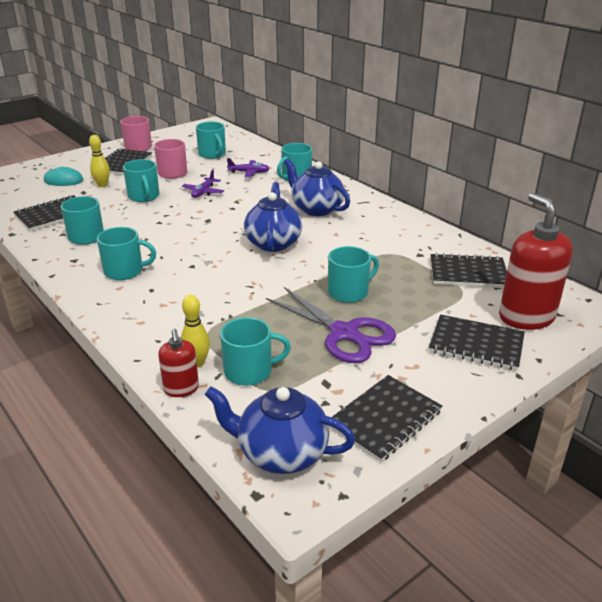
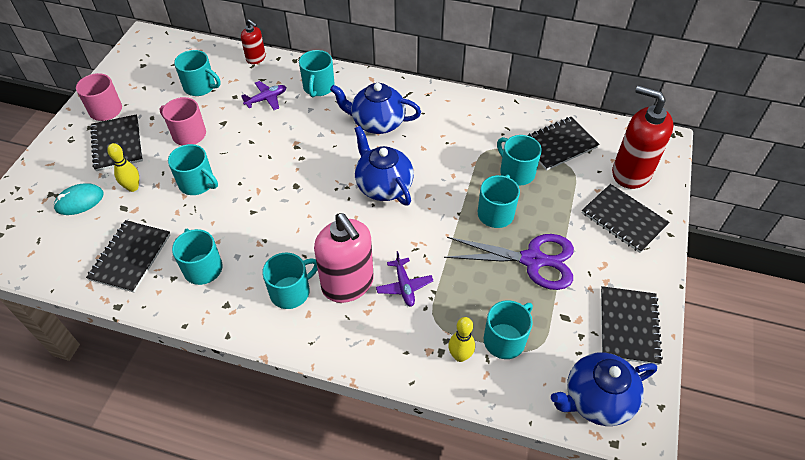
camera: 35 degrees left, 20 degrees up
red soap dispenser [158,329,199,397] -> red soap dispenser moved to [241,19,266,64]
purple plane [182,170,224,198] -> purple plane moved to [376,251,433,307]
black notebook [429,315,525,370] -> black notebook turned 60 degrees clockwise [582,184,670,253]
none -> pink soap dispenser [314,213,374,303]
none -> turquoise mug [497,135,542,185]

